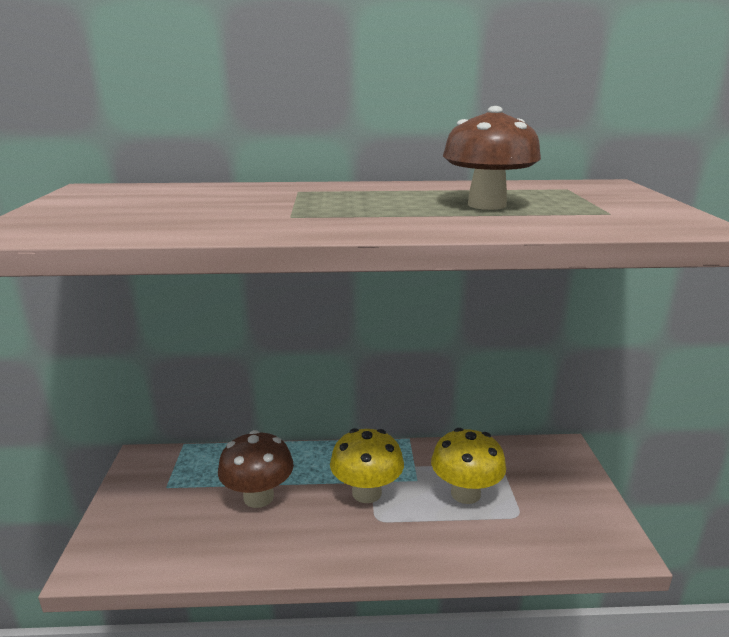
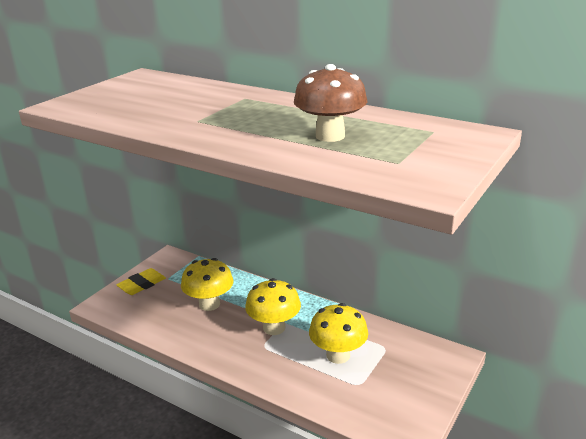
camera: 35 degrees right, 5 degrees up
brown mushroom [218,430,294,508] -> yellow mushroom [181,258,233,311]
none -> yellow eraser [116,268,166,295]

